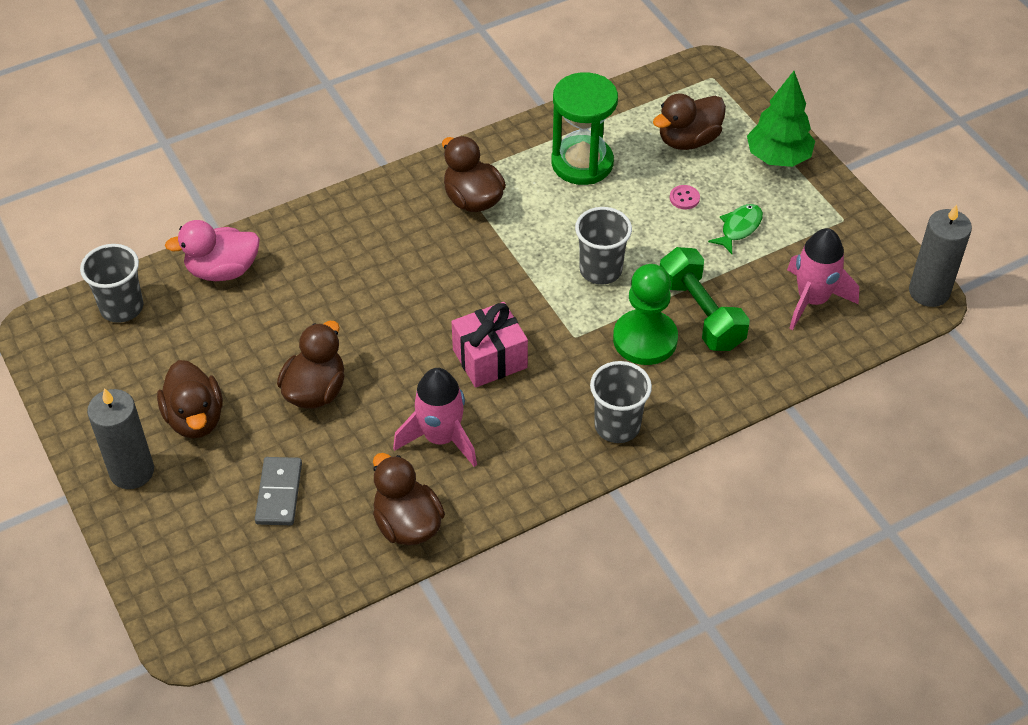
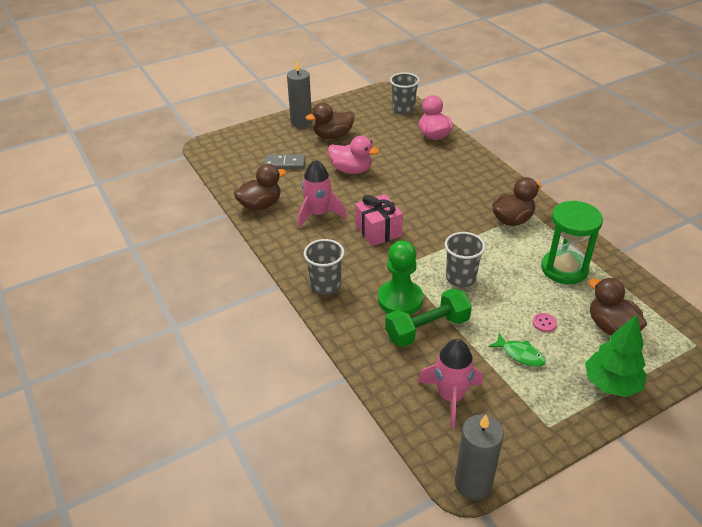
camera: 90 degrees right, 10 degrees down
brown duck [277,321,345,409] -> pink duck [328,136,379,174]

